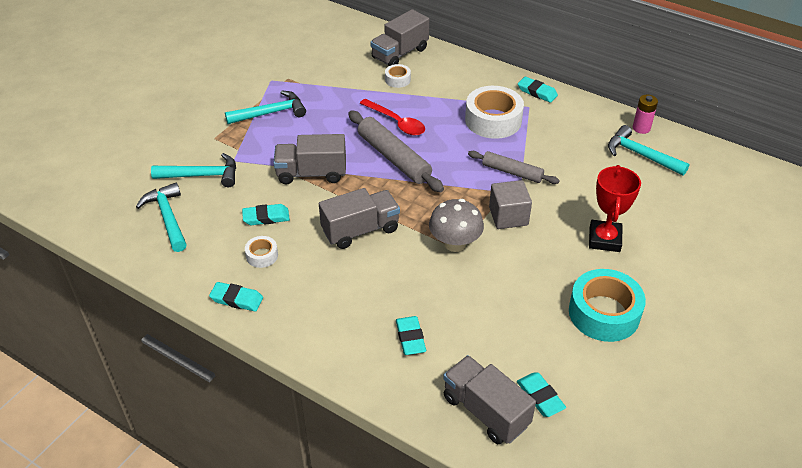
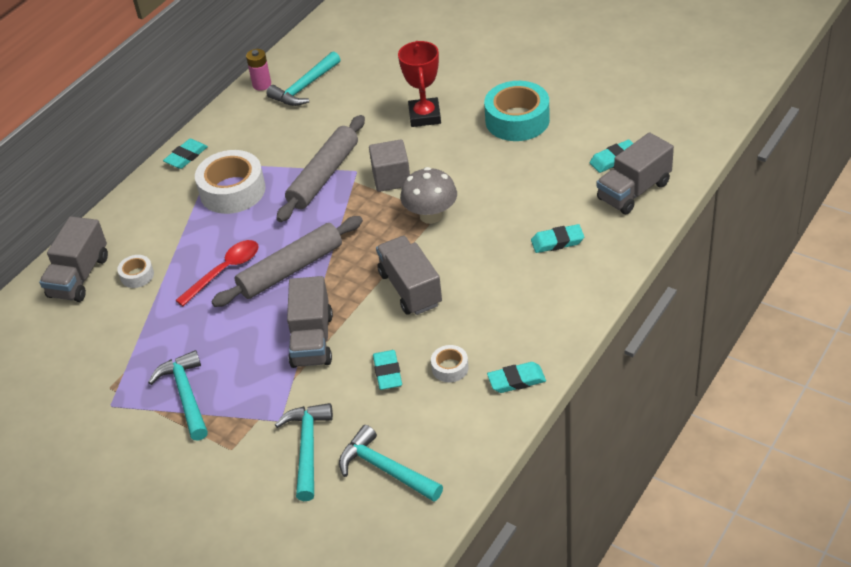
camera: 85 degrees left, 0 degrees up
turquoise hammer [136,183,187,252] -> turquoise hammer turned 60 degrees clockwise [339,425,443,502]
turquoise eraser [209,282,263,312] -> turquoise eraser turned 60 degrees clockwise [487,362,546,393]
grey truck [371,9,429,66] -> grey truck turned 60 degrees clockwise [39,216,108,302]
grey rolling pin [468,151,560,184] -> grey rolling pin [276,115,365,222], size x1.57
red trophy [589,165,641,252] -> red trophy turned 75 degrees clockwise [398,41,441,127]

